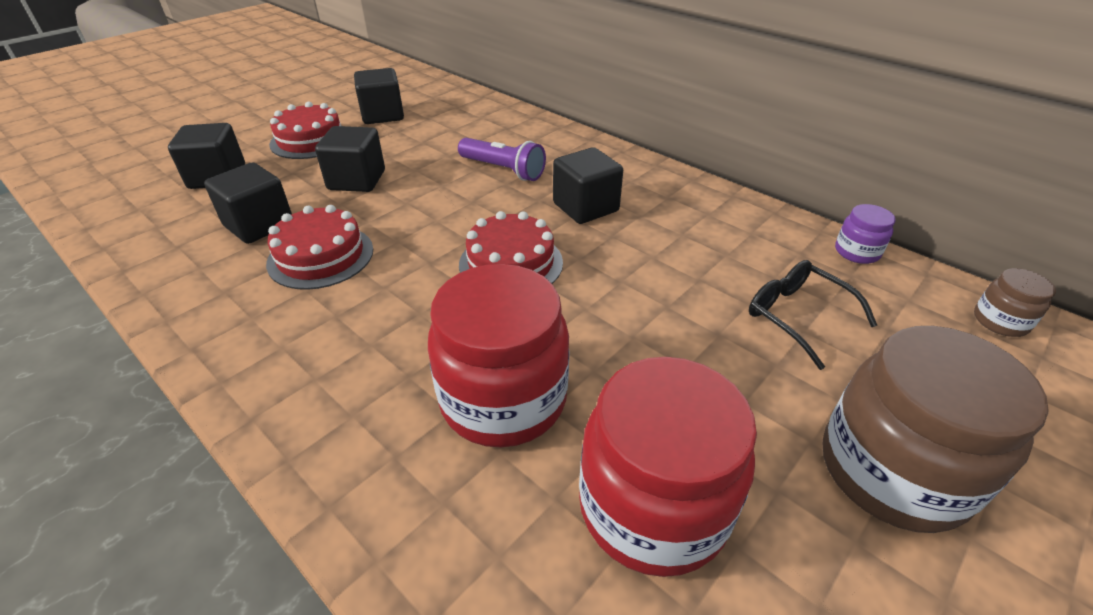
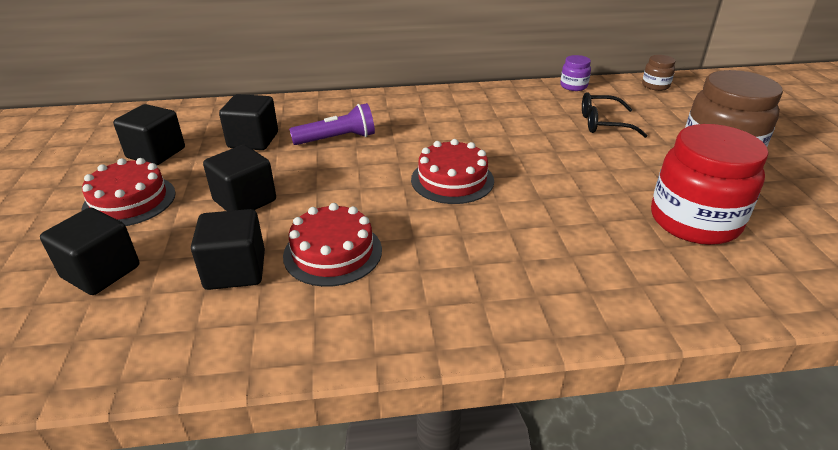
camera: 50 degrees left, 5 degrees down
red jar [428,264,570,447] -> none
black cube [553,147,623,224] -> black cube moved to [219,94,278,150]

